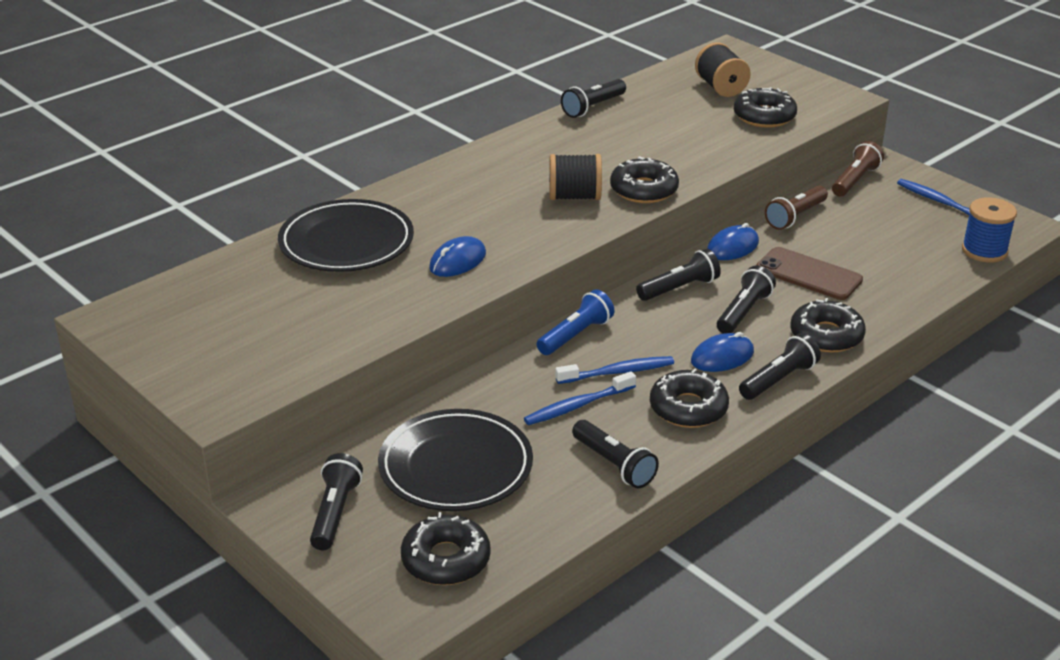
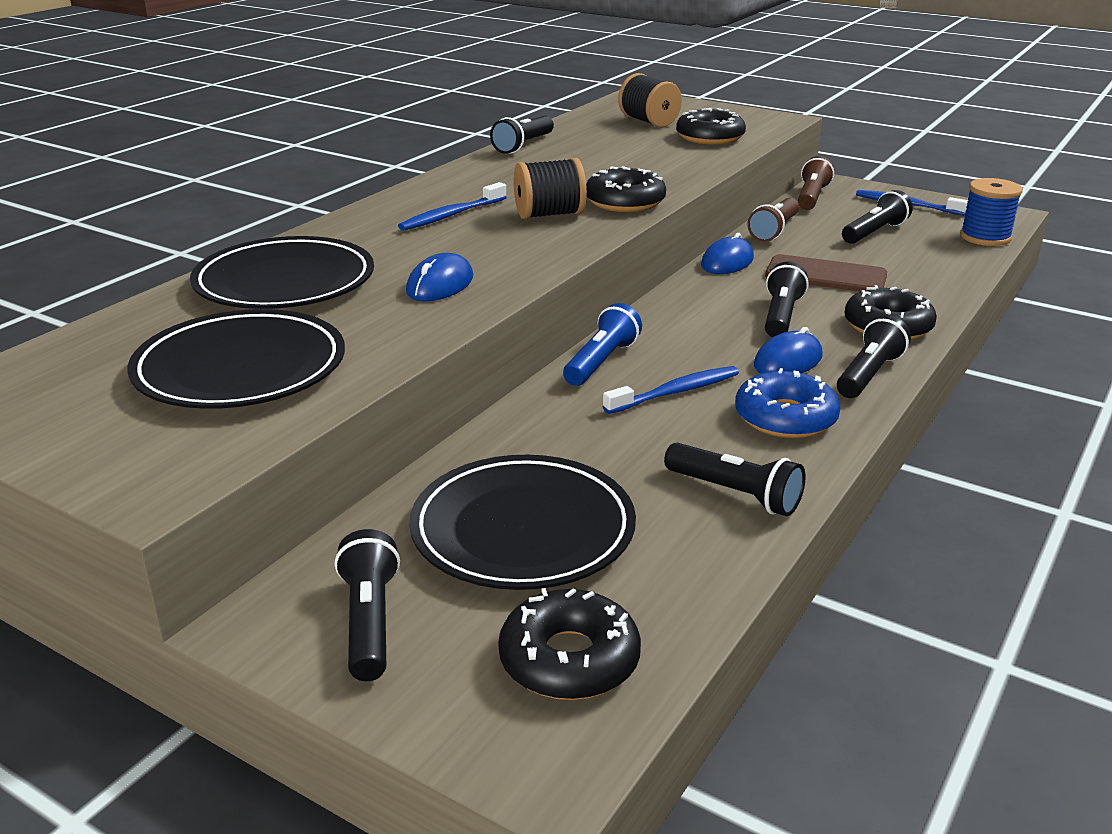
camera: 15 degrees left, 5 degrees down
blue toothbrush [524,371,636,425] -> blue toothbrush moved to [398,182,507,231]
black flashlight [636,249,721,301] -> black flashlight moved to [842,190,913,244]
black donut [650,369,729,428] -> blue donut [735,368,841,438]
none -> black plate [127,309,345,409]

